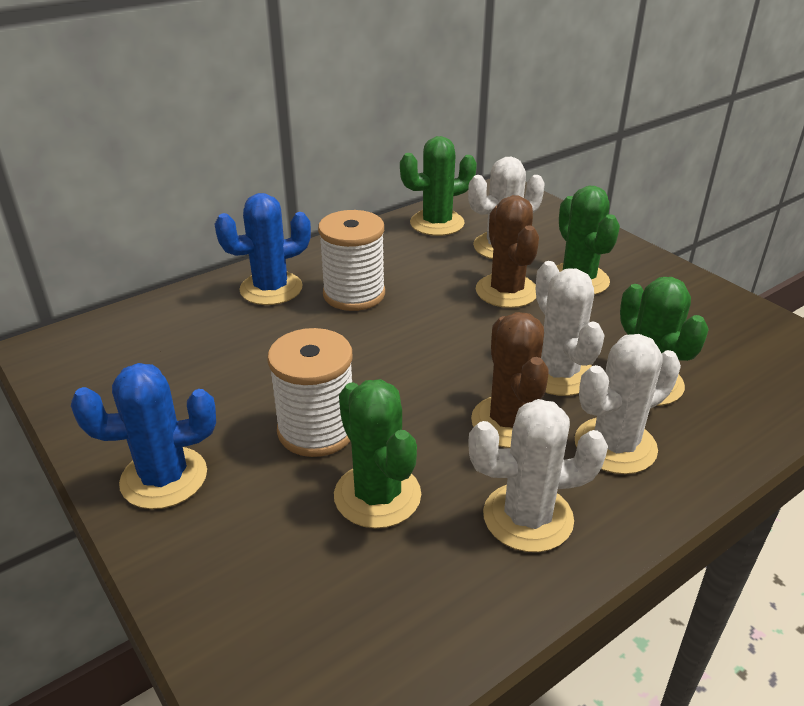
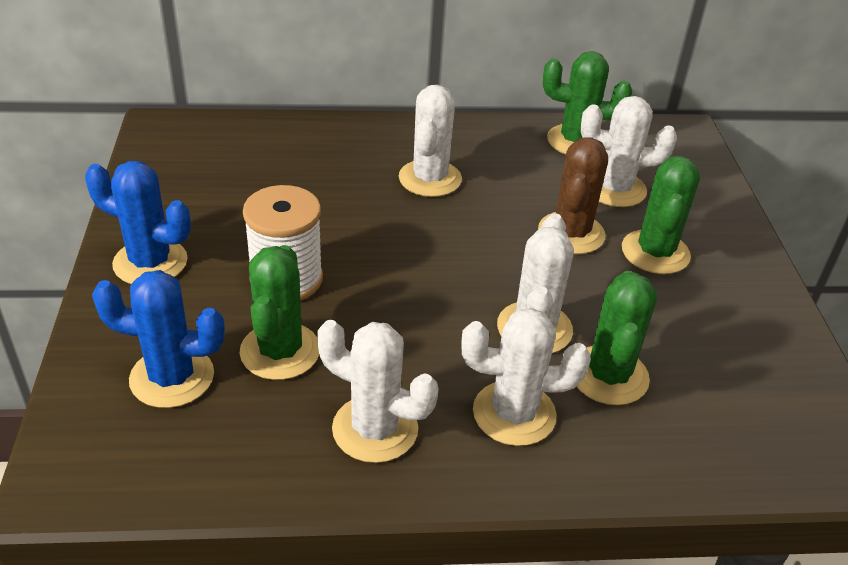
camera: 30 degrees right, 5 degrees up
blue cactus [214,193,311,305] -> blue cactus moved to [92,270,225,408]
white spool [318,210,385,311] -> white cactus [399,85,462,197]
brown cactus [471,312,549,448] -> none

